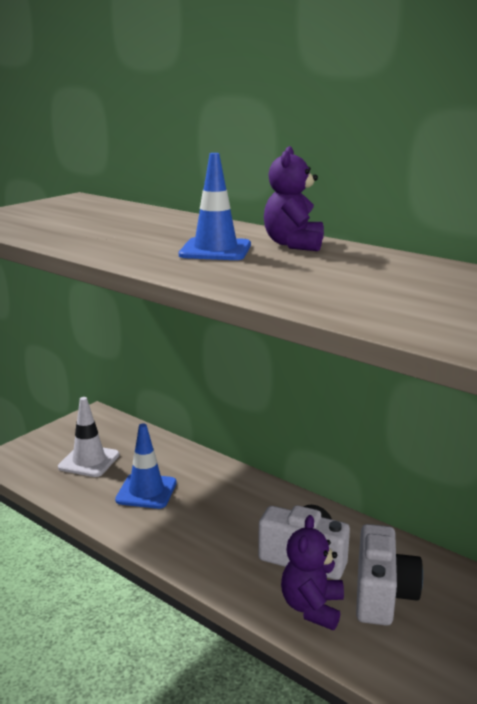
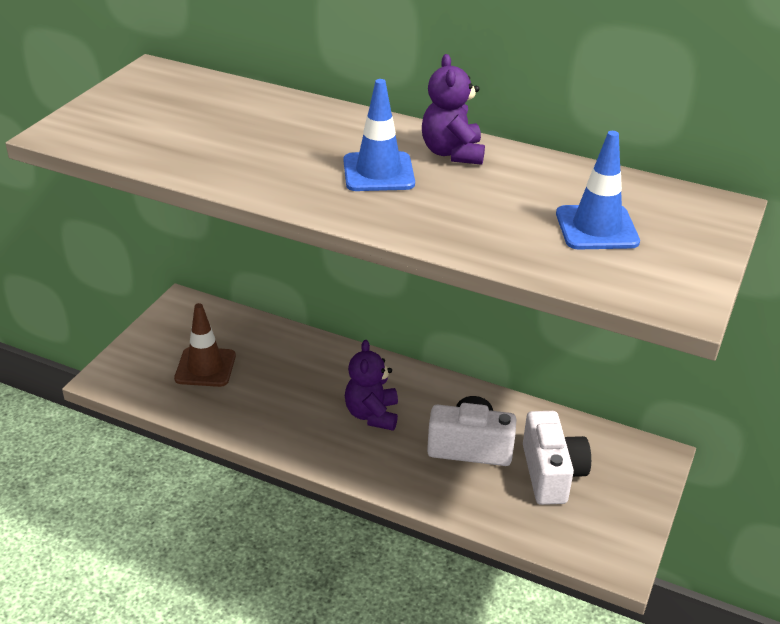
camera: 15 degrees left, 15 degrees up
white traffic cone [58,397,119,477] -> brown traffic cone [174,303,236,387]
blue traffic cone [115,423,177,509] -> blue traffic cone moved to [556,131,640,249]
purple teddy bear [281,515,344,630] -> purple teddy bear moved to [345,340,398,431]

